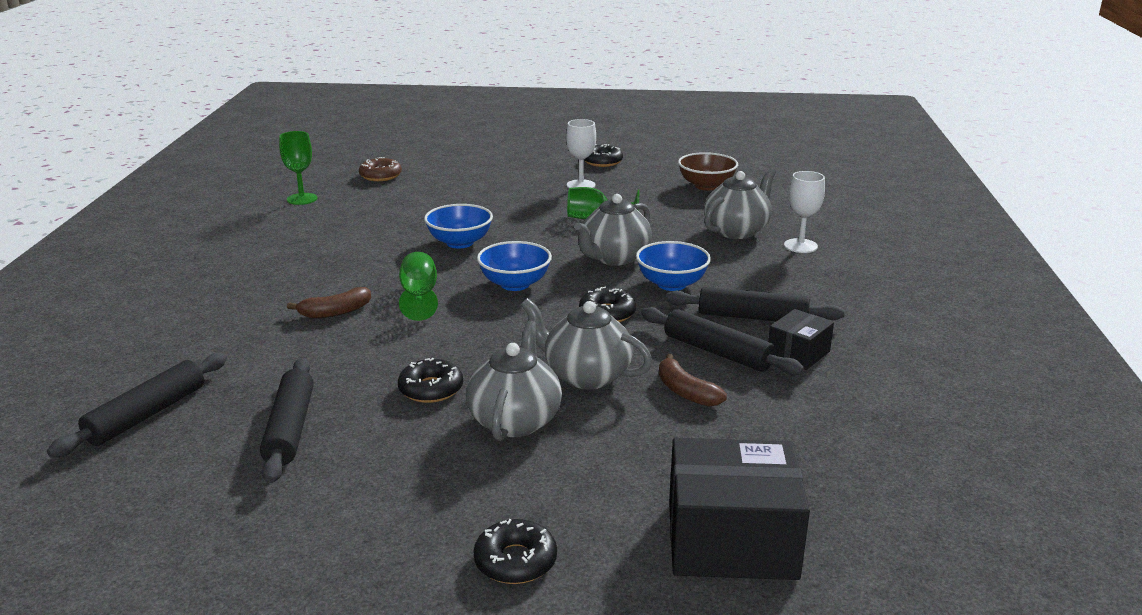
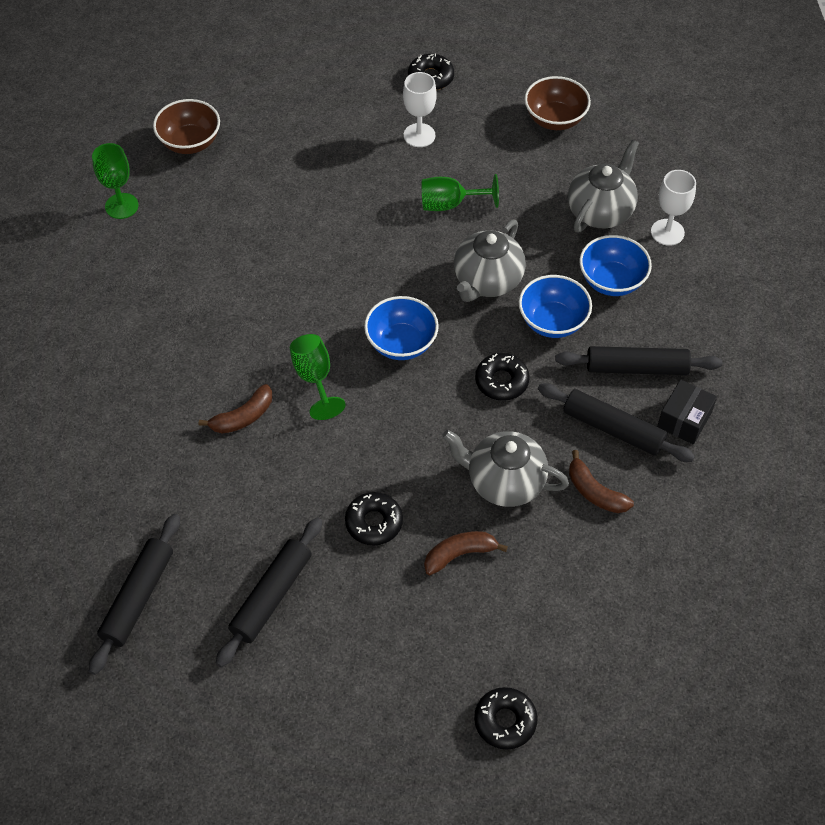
camera: 10 degrees left, 30 degrees up
black rolling pin [260,358,314,484] -> black rolling pin turned 45 degrees clockwise [216,517,322,668]
brown donut [359,157,402,181] -> brown bowl [153,99,220,154]
blue bowl [424,204,493,248] -> blue bowl moved to [579,235,652,296]
grey teapot [466,321,562,441] -> brown banana [424,531,508,575]
black box [669,438,810,580] -> none

